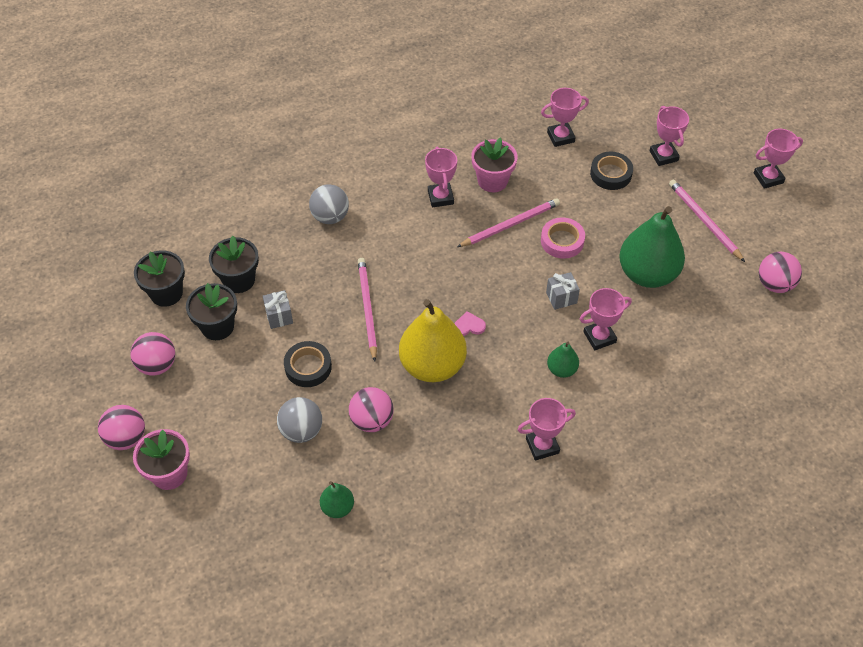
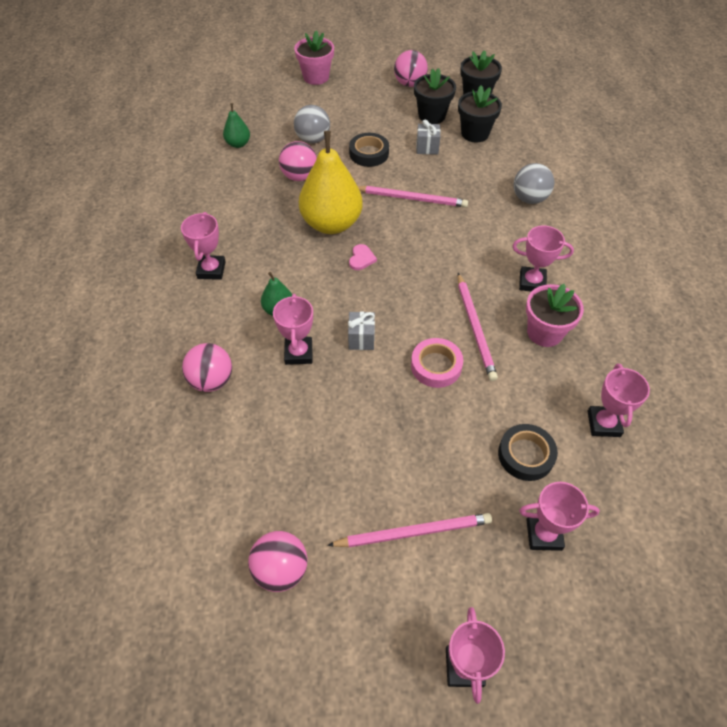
camera: 110 degrees right, 0 degrees up
pink ball [98,405,145,450] -> pink ball moved to [182,343,232,392]
green pear [619,206,685,288] -> none

